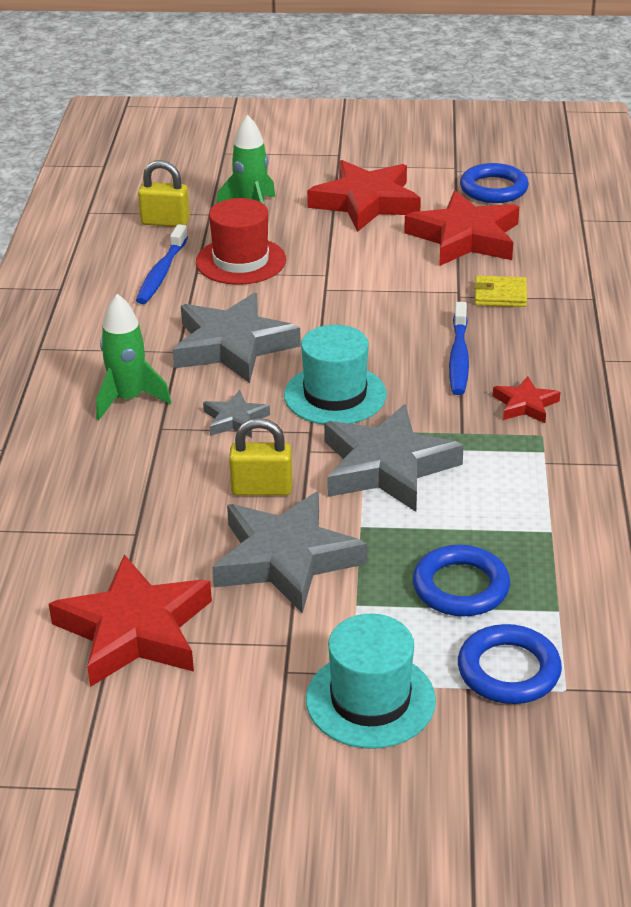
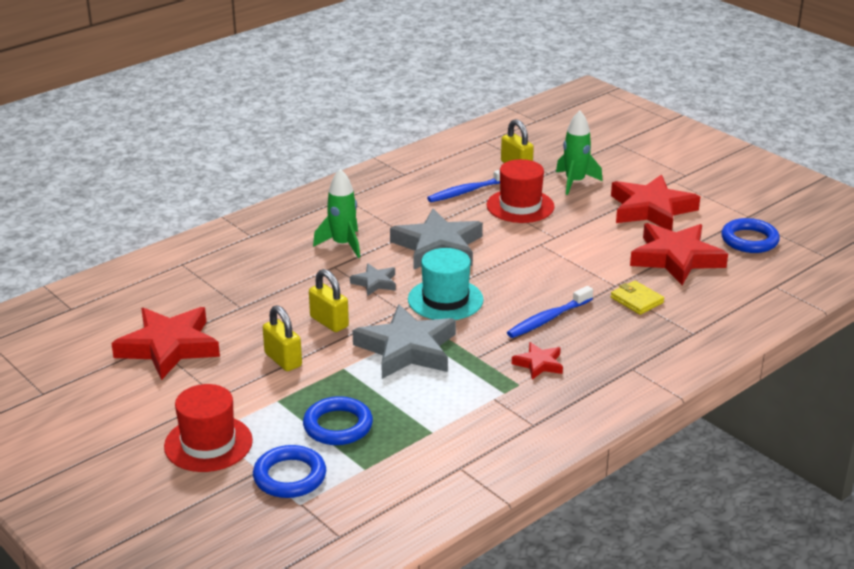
camera: 45 degrees right, 5 degrees down
grey star [212,492,367,613] -> yellow padlock [263,305,302,371]
turquoise hat [306,614,436,749] -> red hat [164,384,253,472]

